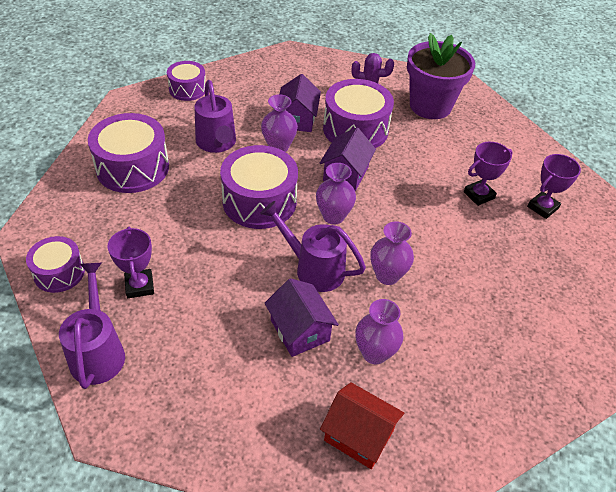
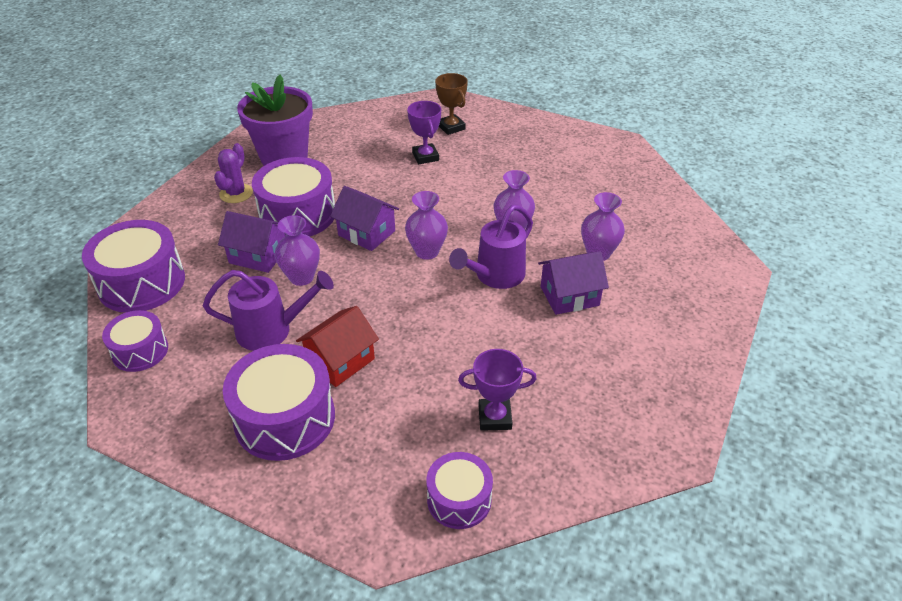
camera: 75 degrees left, 5 degrees down
purple watering can [59,263,125,389] -> none
purple drum [220,145,298,229] -> purple drum moved to [82,220,185,313]
red house [320,382,404,469] -> red house moved to [296,306,379,387]
purple trophy [527,154,581,219] -> brown trophy [435,73,468,135]

